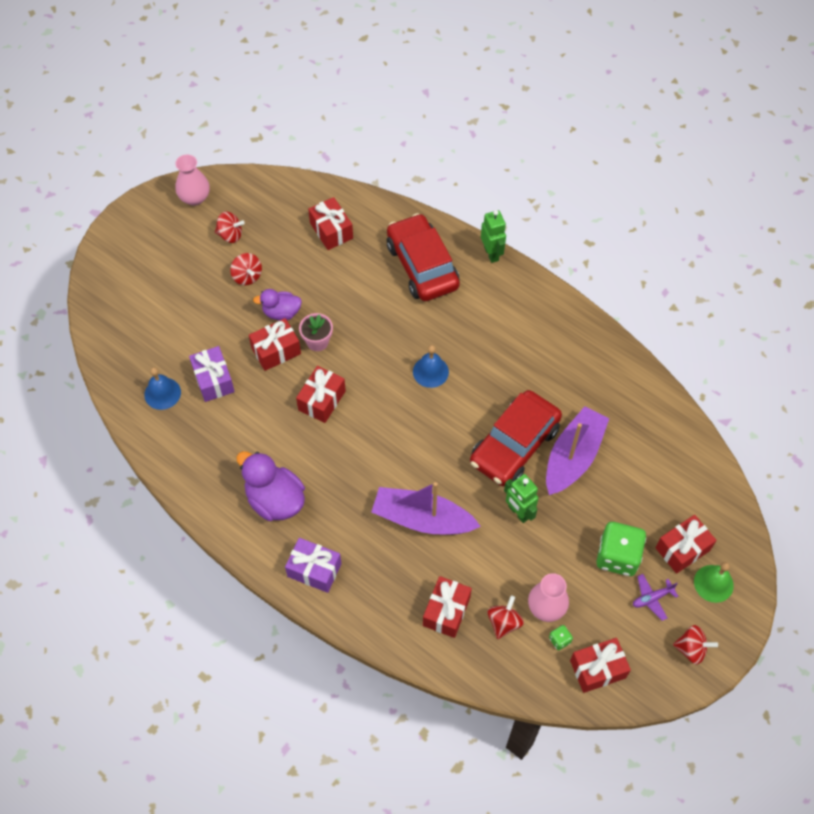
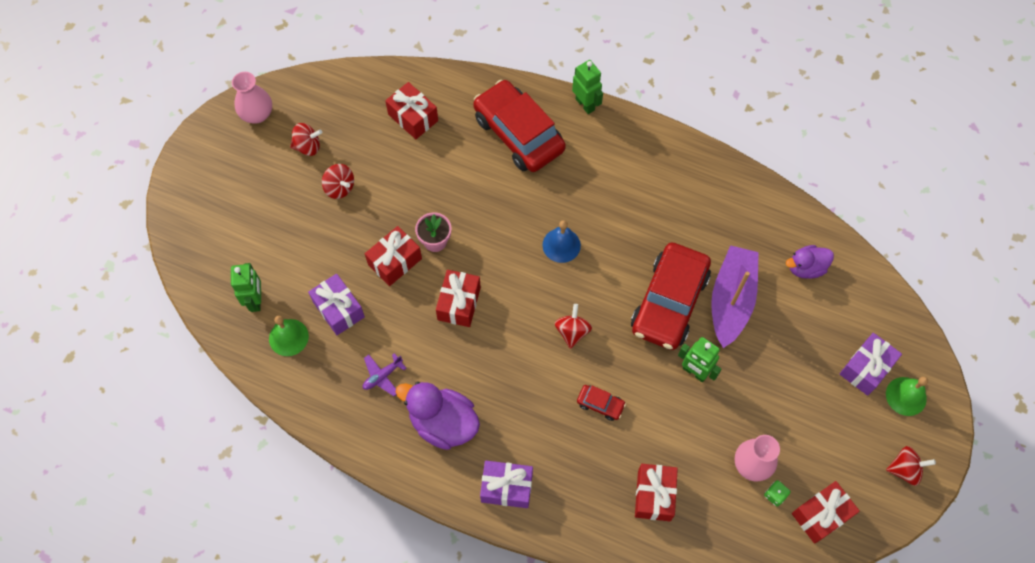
camera: 15 degrees left, 5 degrees up
blue bell [144,367,181,410] -> green bell [269,316,309,356]
purple duck [253,289,302,320] -> purple duck moved to [786,245,834,279]
purple boat [371,482,481,534] -> red car [577,385,626,421]
red spinning top [487,596,524,639] -> red spinning top moved to [555,304,592,349]
green dice [596,522,646,576] -> none
purple plane [633,574,678,621] -> purple plane moved to [363,353,407,396]
red gift [655,515,717,574] -> purple gift [840,333,902,396]
none -> green robot [231,263,261,312]

